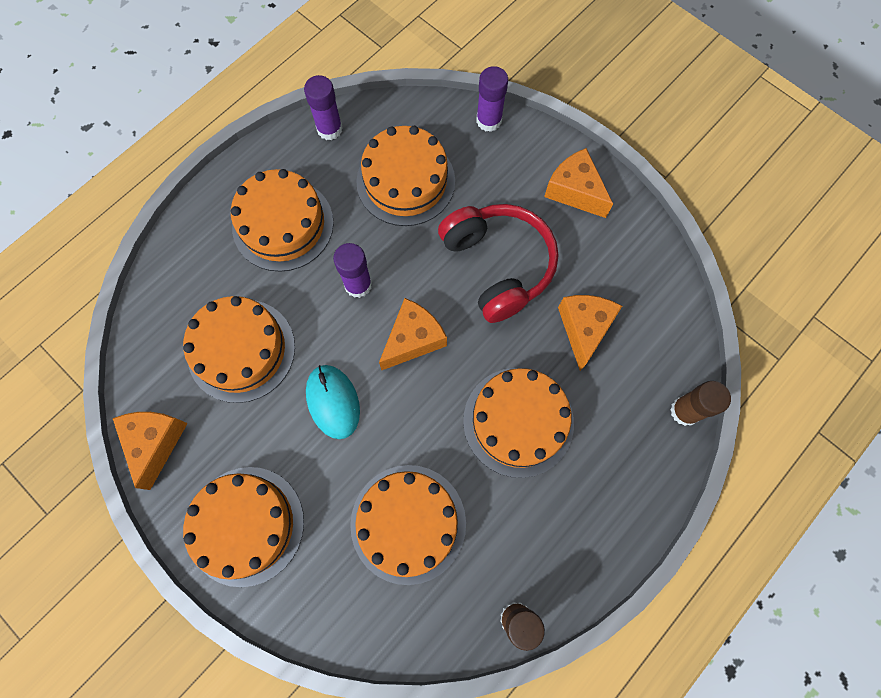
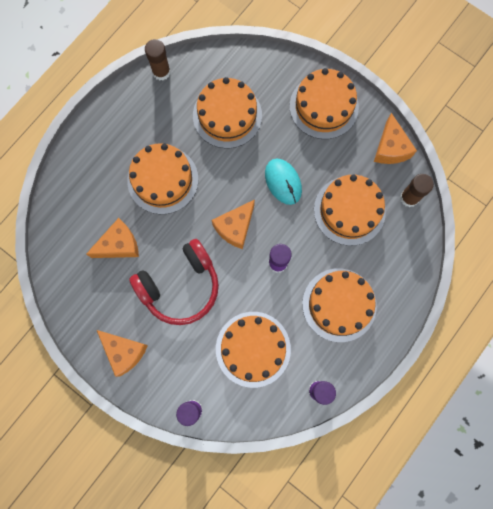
camera: 175 degrees right, 5 degrees up
red headphones [438,204,558,323] -> red headphones turned 90 degrees counterclockwise [129,239,219,325]
orange cheese [558,295,622,371] -> orange cheese turned 120 degrees counterclockwise [86,218,139,258]
brown glue stick [670,381,731,426] -> brown glue stick moved to [400,174,434,207]

